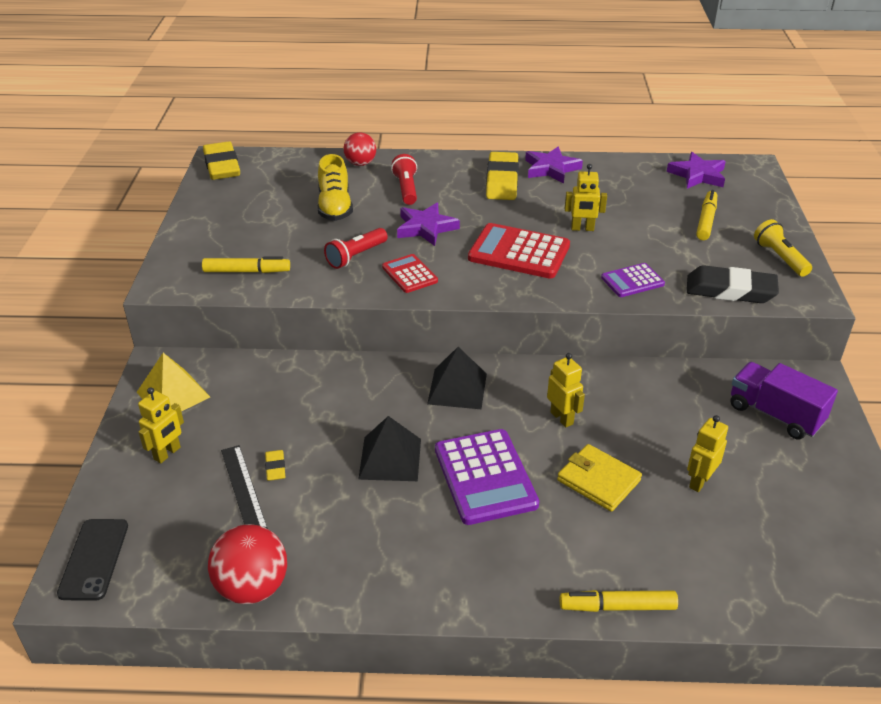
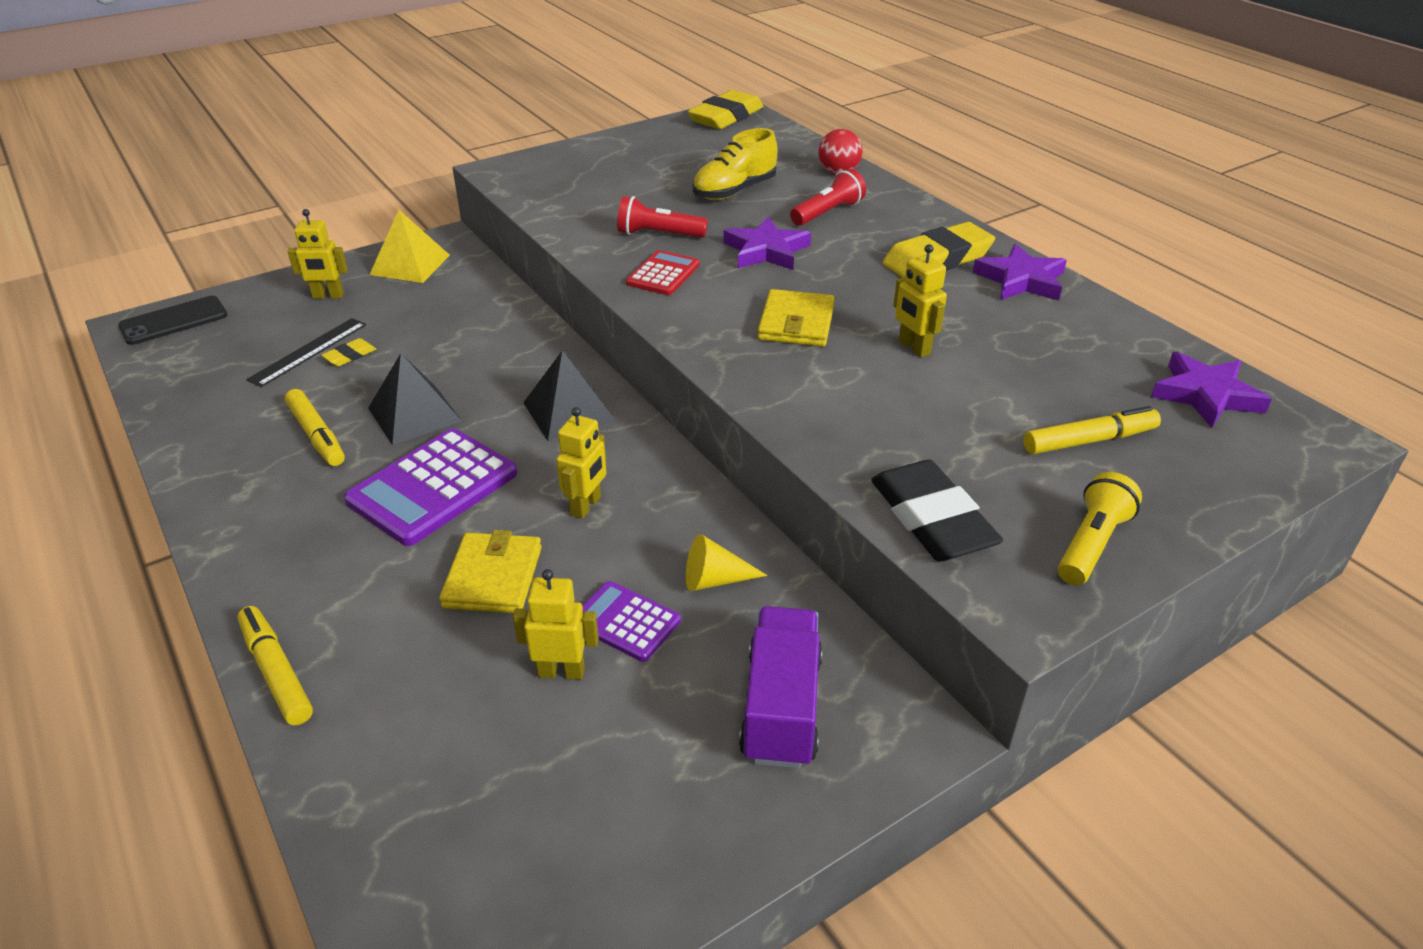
camera: 55 degrees right, 0 degrees up
yellow marker [202,256,290,273] -> yellow marker moved to [285,389,345,466]
red ball [208,524,287,604] -> none
red calculator [468,223,570,279] -> yellow wallet [758,289,835,346]
purple calculator [601,263,665,297] -> purple calculator moved to [582,581,681,662]
none -> yellow cone [686,534,768,591]

